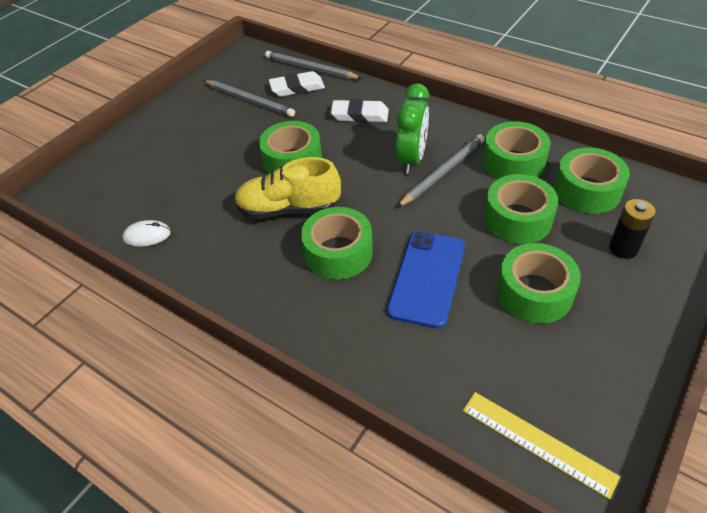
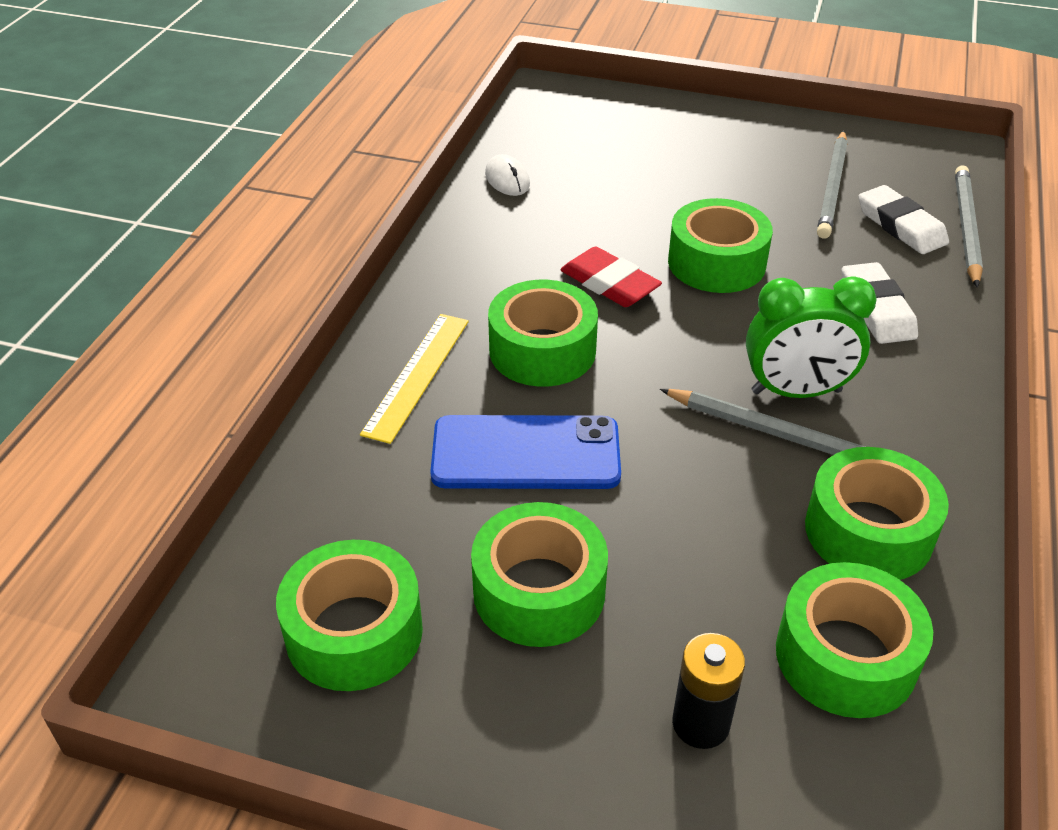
camera: 70 degrees right, 5 degrees down
yellow shoe [234,157,341,219] -> red eraser [560,247,662,307]
yellow ruler [463,392,620,499] -> yellow ruler moved to [360,314,469,444]
green tape [484,174,558,244] -> green tape moved to [276,540,423,691]

